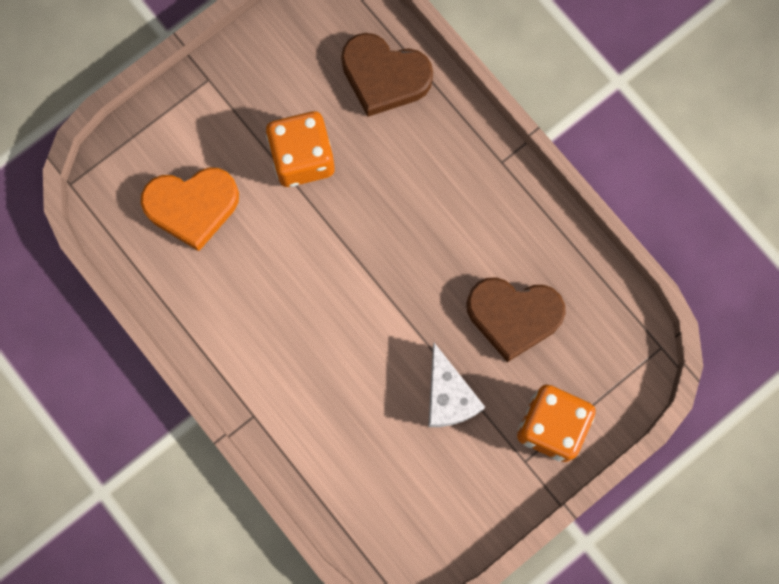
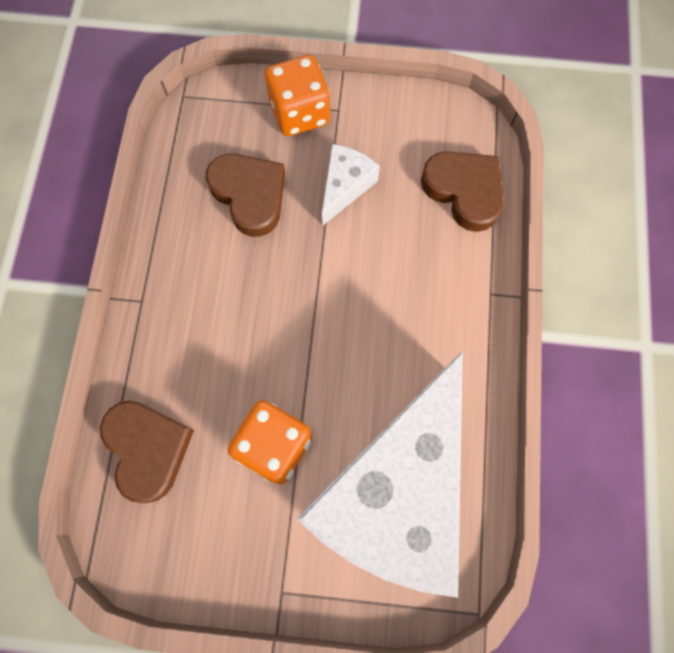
camera: 135 degrees left, 5 degrees down
orange heart [141,167,239,251] -> white cheese [296,350,463,598]
none -> brown heart [421,151,504,232]

